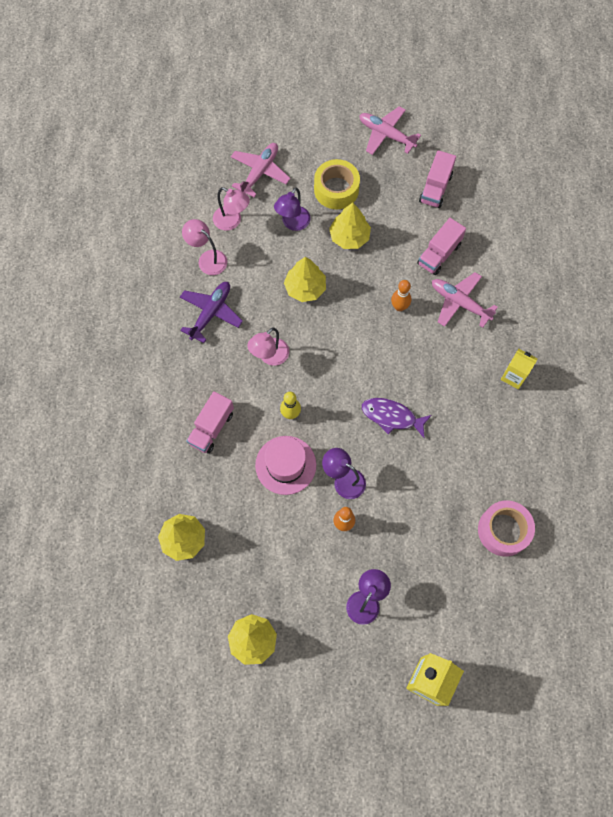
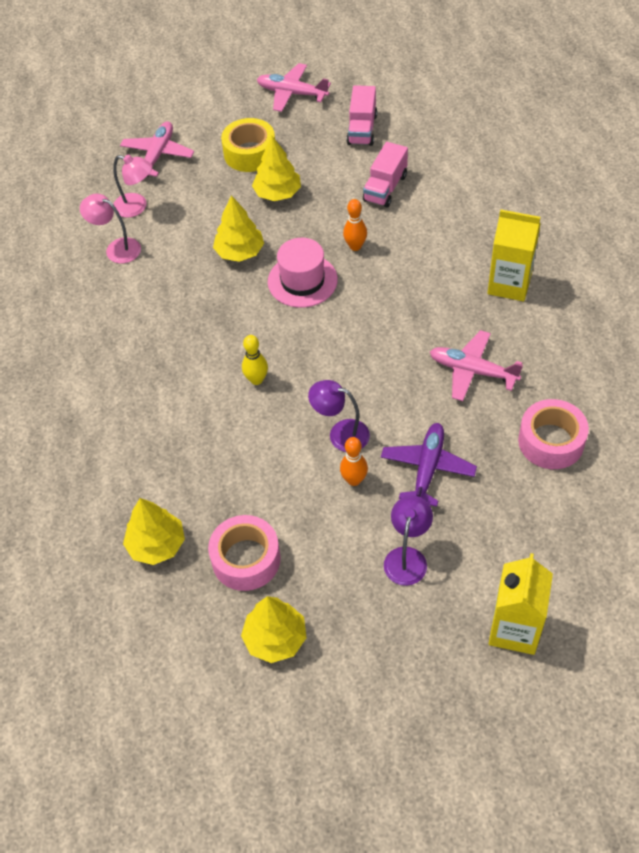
camera: 10 degrees left, 15 degrees down
purple plane [180,282,243,343] -> purple plane moved to [381,423,477,507]
pink truck [186,391,234,454] -> none
pink lamp [247,328,289,366] -> none
pink hat [255,436,316,495] -> pink hat moved to [268,238,338,308]
purple lamp [274,187,311,231] -> none
purple fish [362,398,432,438] -> none
pink plane [432,272,498,328] -> pink plane moved to [430,330,523,401]
yellow carton [501,349,538,389] -> yellow carton [488,209,541,301], size x1.52
none -> pink tape [208,515,281,591]

